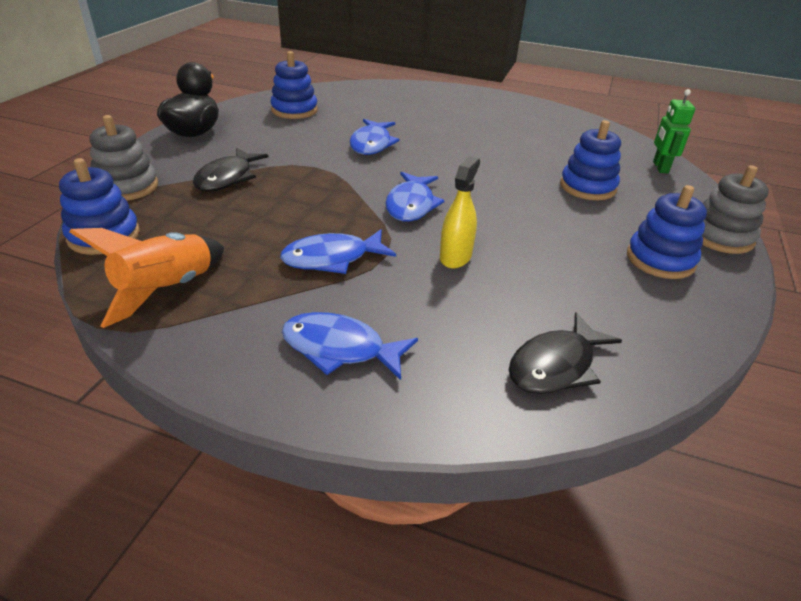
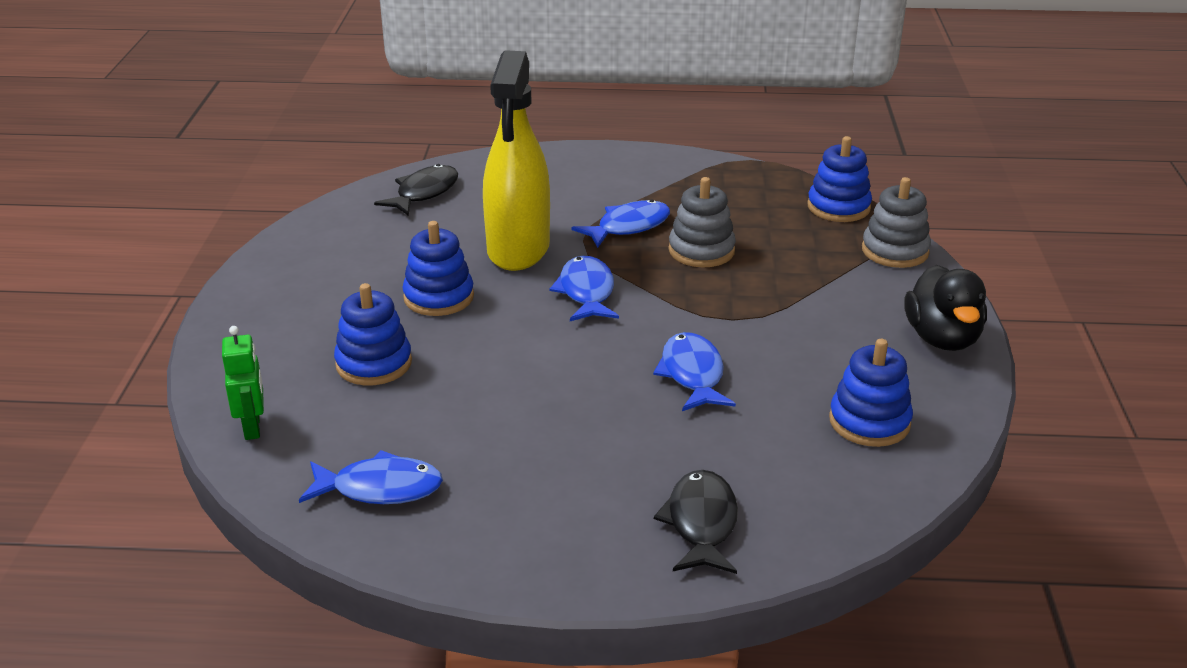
camera: 165 degrees right, 5 degrees down
orange rocket [70,228,224,328] -> none
black fish [193,148,269,191] -> black fish moved to [654,470,738,574]
blue fish [282,312,418,380] -> blue fish moved to [299,450,443,504]
yellow spray bottle [440,156,480,269] -> yellow spray bottle [483,50,550,271], size x2.08
blue stacking toy [627,185,707,279] -> blue stacking toy moved to [402,221,474,316]
grey stacking toy [702,165,769,254] -> grey stacking toy moved to [669,177,736,267]

